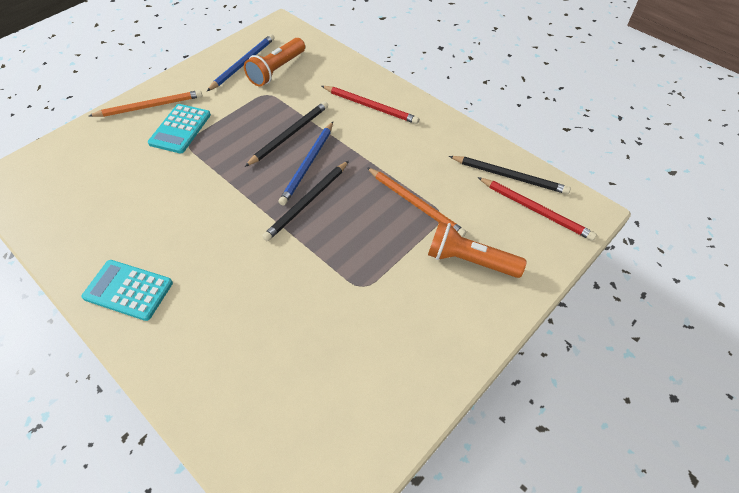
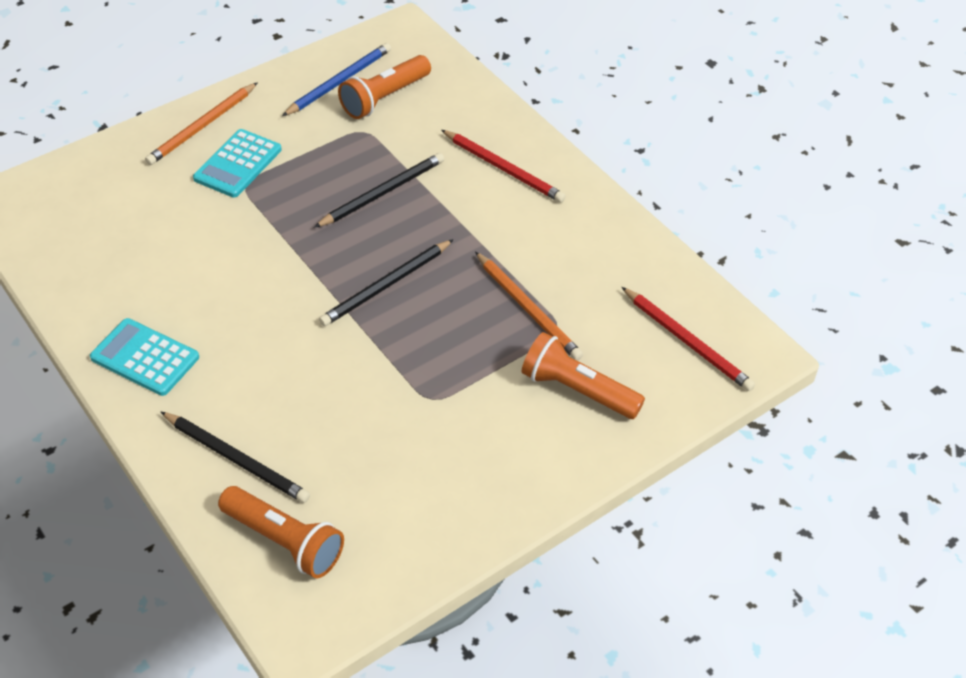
camera: 10 degrees right, 5 degrees down
orange pencil [89,90,202,117] -> orange pencil turned 135 degrees clockwise [145,82,258,165]
blue pencil [279,122,333,206] -> none
black pencil [449,156,571,194] -> black pencil moved to [161,412,310,503]
none -> orange flashlight [218,486,344,579]

